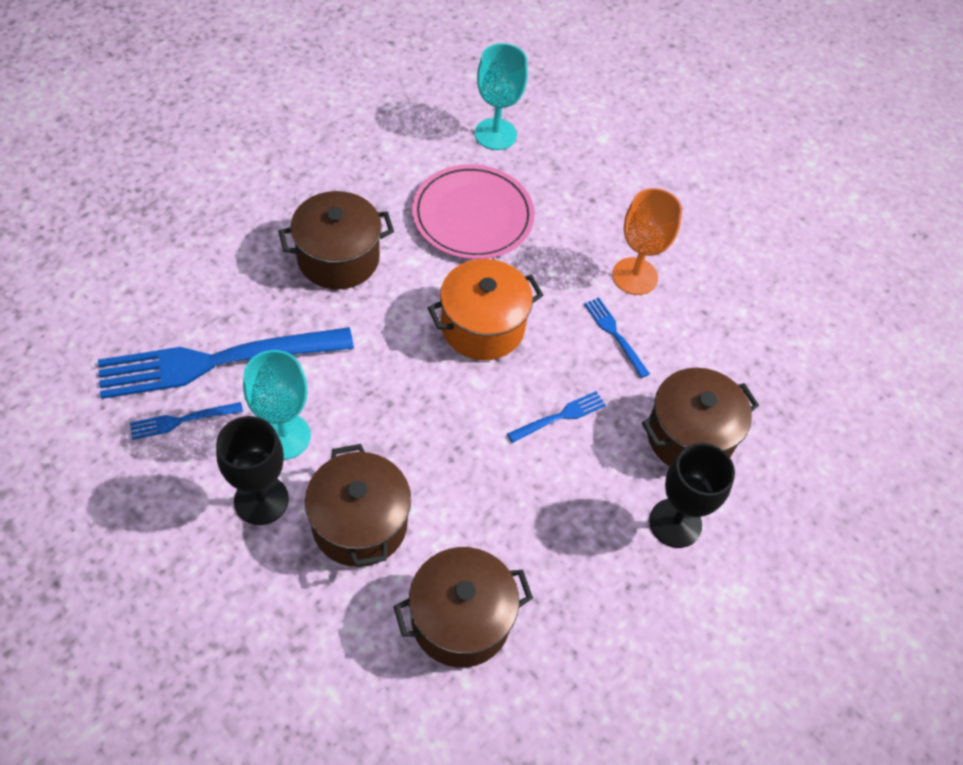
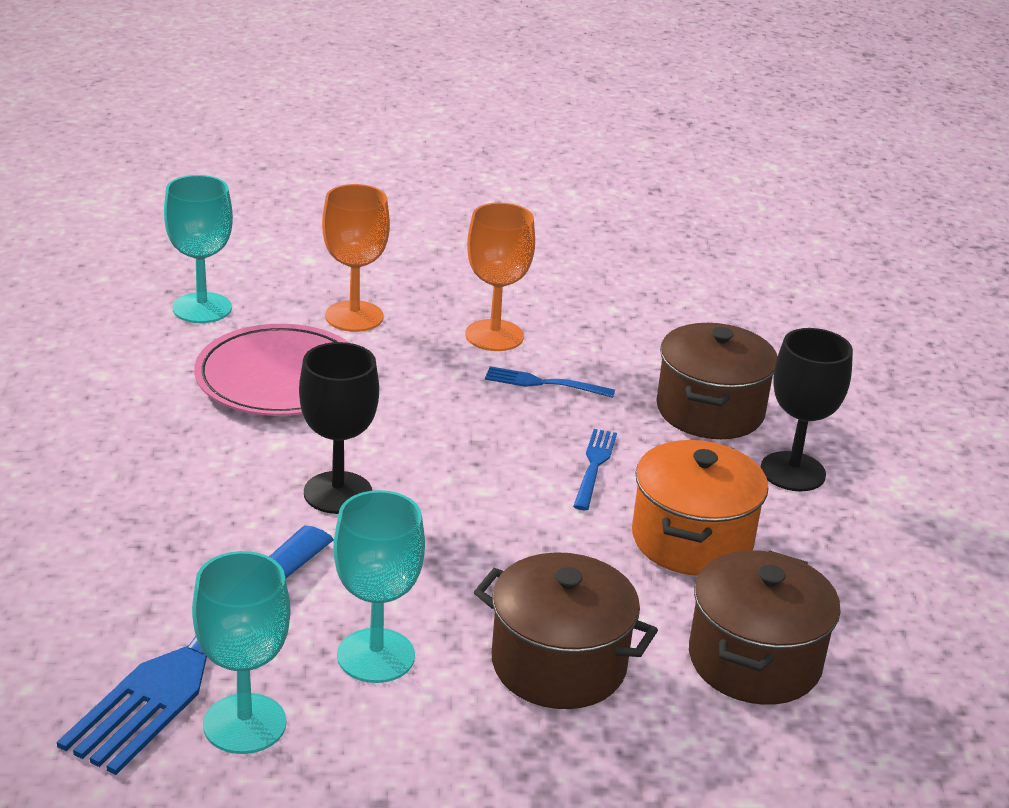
camera: 45 degrees left, 25 degrees down
blue fork [130,402,243,440] -> turquoise goblet [192,551,290,754]
black goblet [216,416,289,525] -> black goblet moved to [299,342,379,514]
brown pot [278,191,394,290] -> none
orange pot [428,259,543,360] -> orange pot moved to [632,440,768,576]
none -> orange goblet [322,184,390,332]

